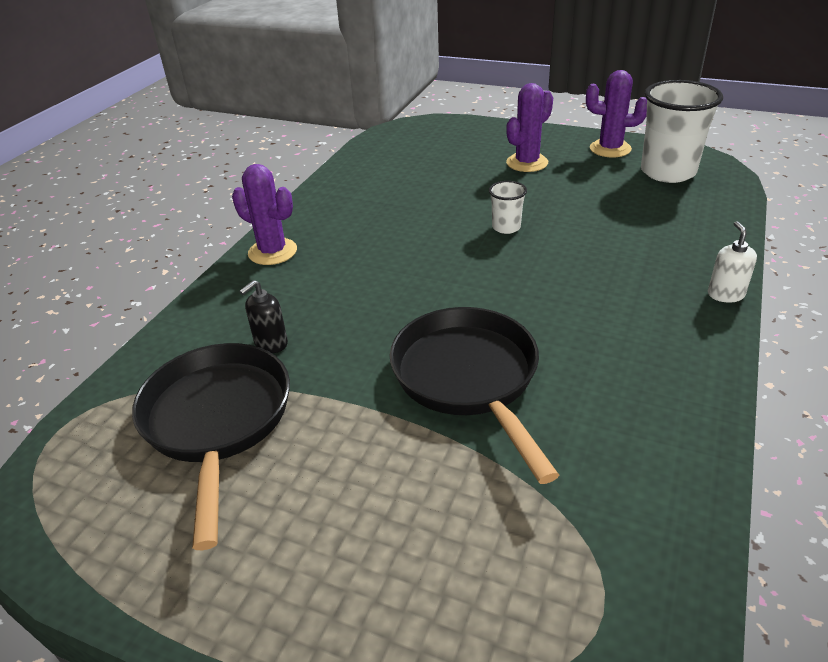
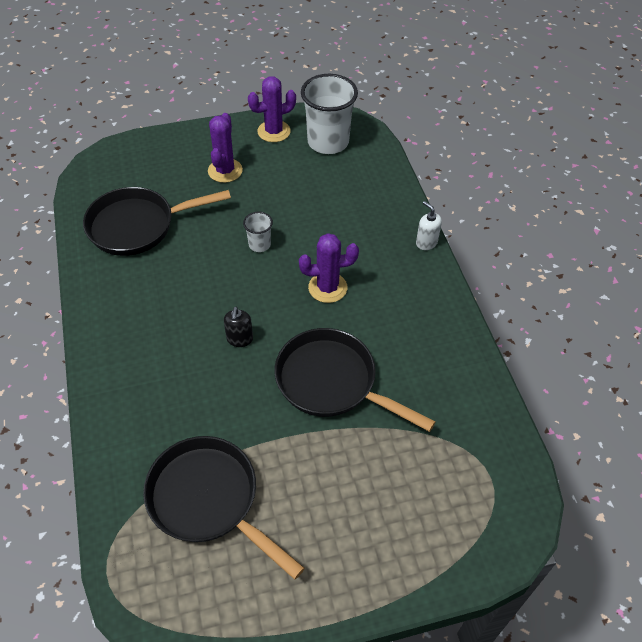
camera: 40 degrees left, 15 degrees up
purple cactus [232,164,297,265] -> purple cactus moved to [299,233,359,303]
black soap dispenser [239,280,288,353] -> black soap dispenser moved to [224,307,253,347]
none -> black pan [83,187,231,256]

